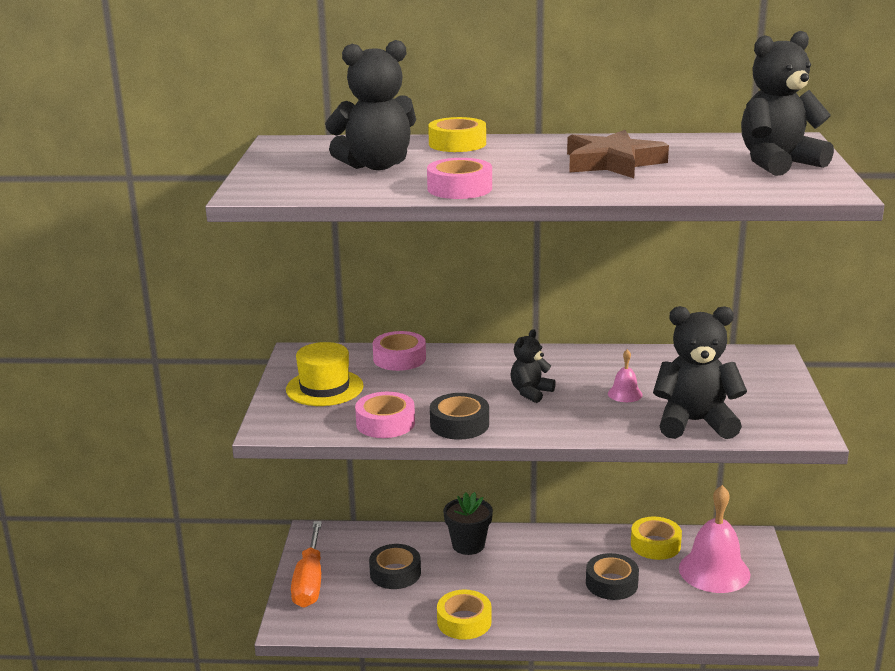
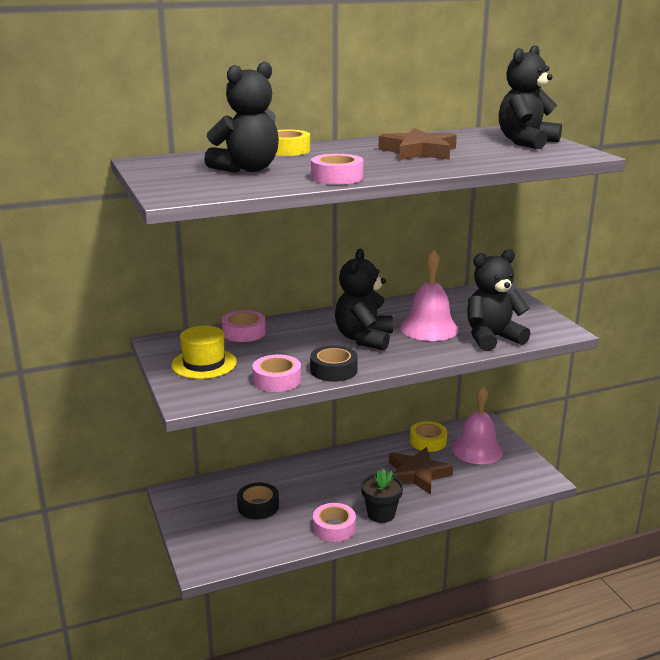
camera: 25 degrees left, 0 degrees up
orange screwdriver [291,521,322,608] -> none
yellow tape [437,590,491,640] -> pink tape [313,503,356,542]
black flower pot [443,492,493,555] -> black flower pot moved to [361,469,403,523]
black teddy bear [510,329,556,403] -> black teddy bear [335,249,393,351], size x1.81
black tape [586,553,639,600] -> brown star [389,447,453,495]
pink bell [608,349,643,402] -> pink bell [400,249,459,341], size x2.23

